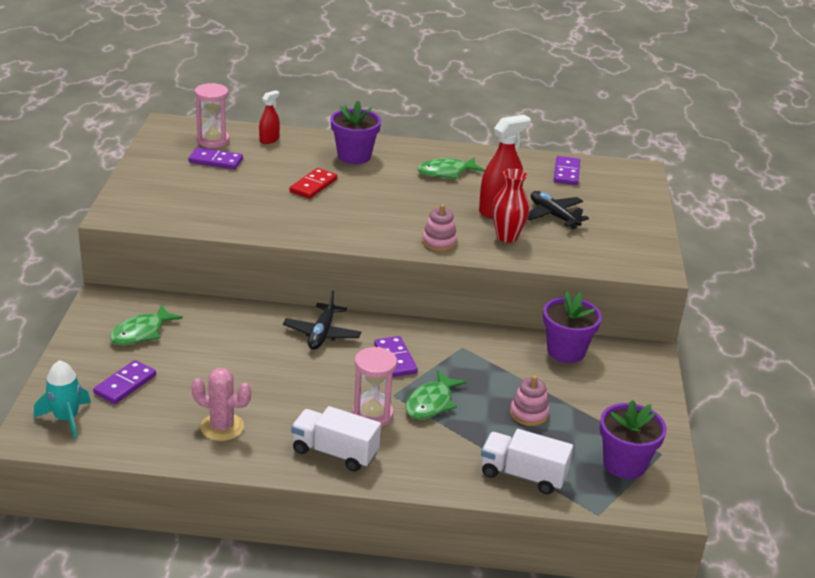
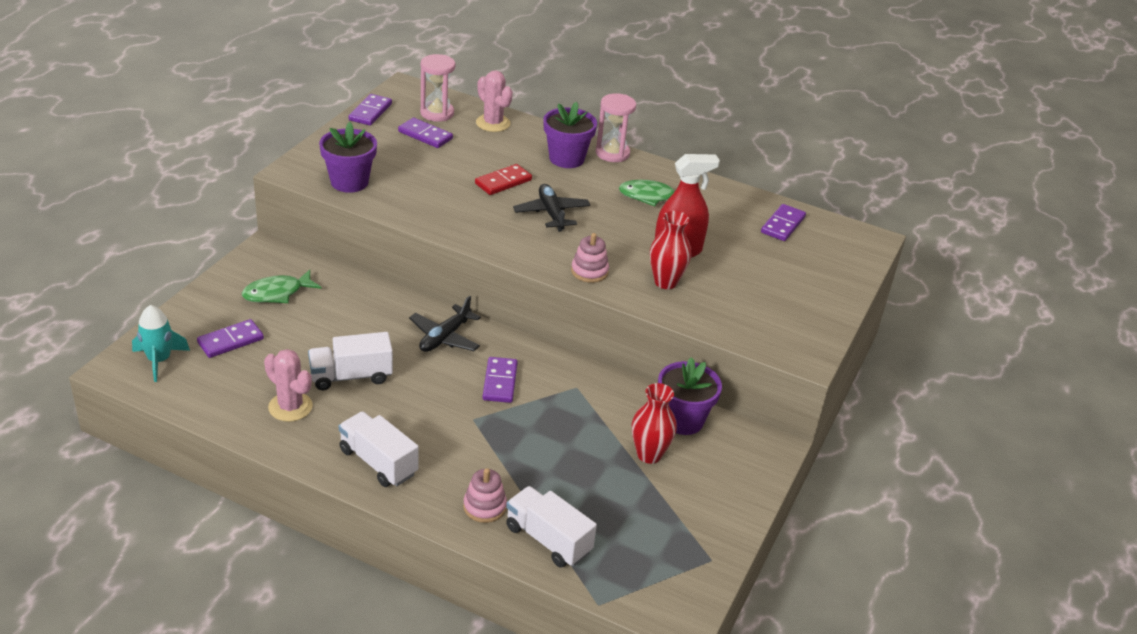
camera: 20 degrees right, 5 degrees up
red spray bottle [259,90,280,144] -> pink cactus [476,71,513,132]
pink hourglass [352,347,397,427] -> pink hourglass moved to [596,93,636,162]
green fish [405,370,466,419] -> none
pink stacking toy [510,375,549,426] -> pink stacking toy moved to [463,468,507,523]
black plane [528,191,589,229] -> black plane moved to [513,184,590,232]
purple flower pot [600,400,667,479] -> purple flower pot moved to [319,122,377,193]
none -> white truck [308,332,393,390]
none -> purple domino [349,94,392,126]
none -> red vase [632,383,677,464]

